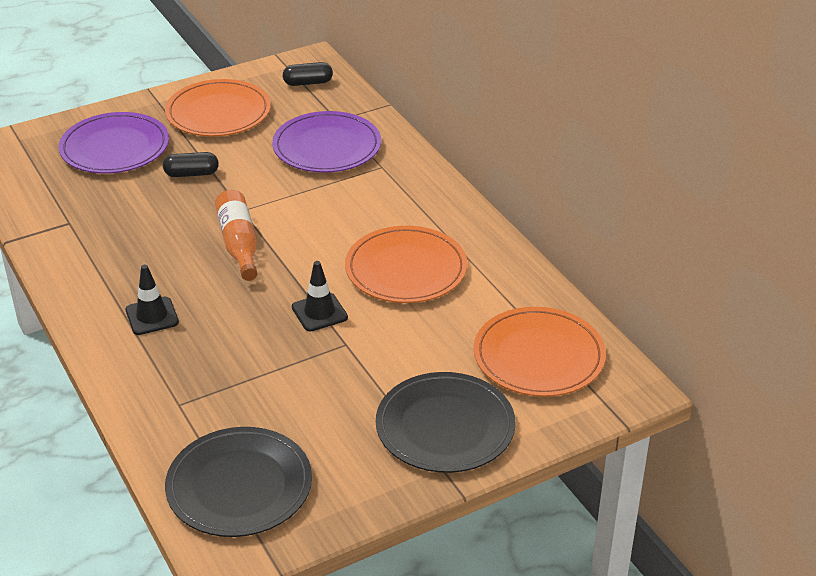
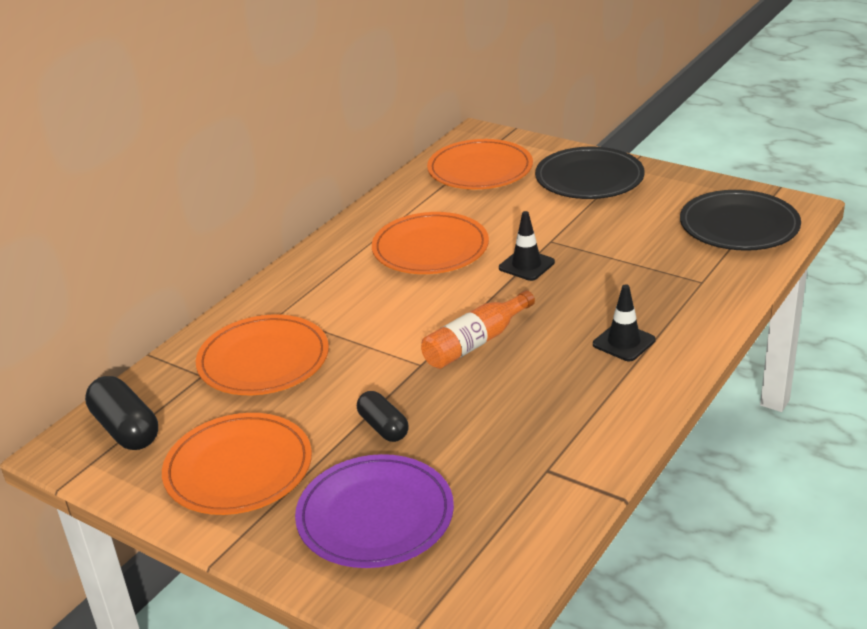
camera: 115 degrees left, 5 degrees down
purple plate [272,111,381,173] -> orange plate [196,315,329,395]
black capsule [283,62,333,86] -> black capsule [85,376,158,450], size x1.52

